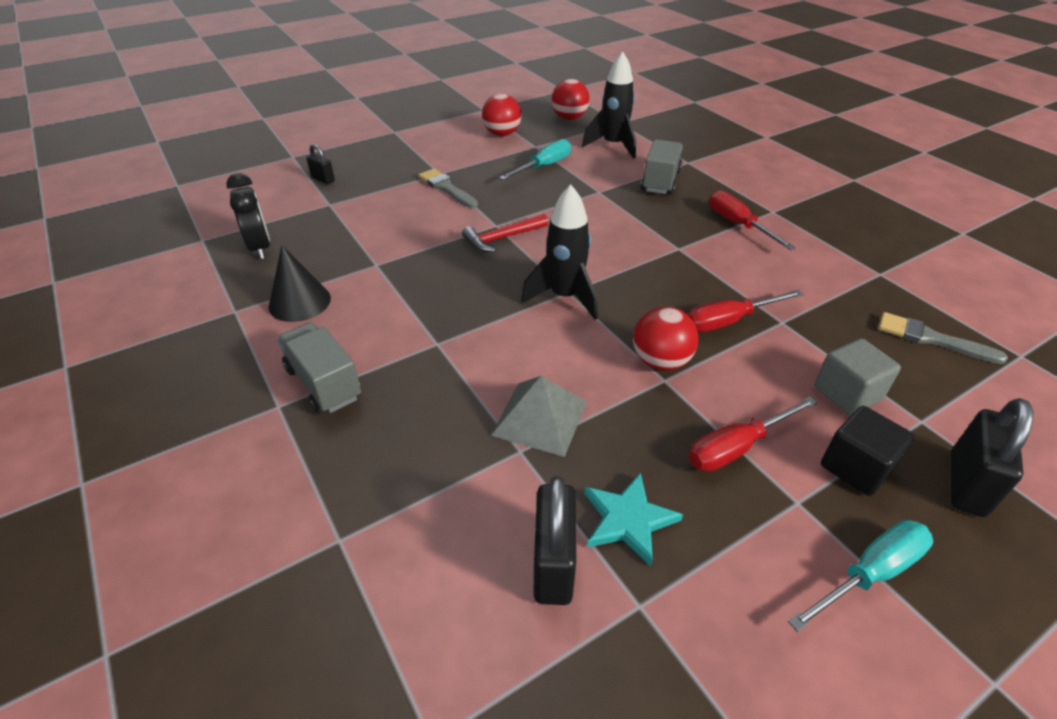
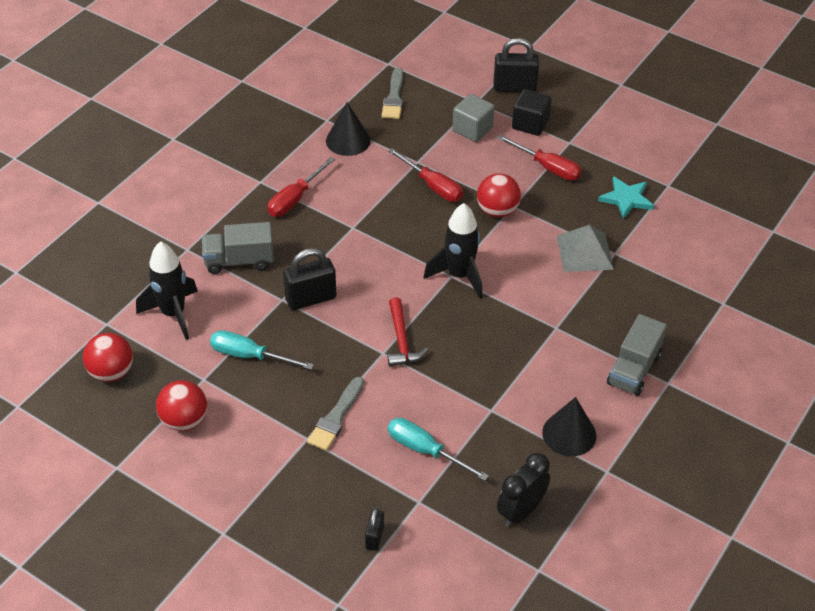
camera: 115 degrees left, 5 degrees up
red hammer [462,214,549,252] -> red hammer turned 45 degrees clockwise [388,297,429,366]
black padlock [534,476,576,605] -> black padlock moved to [283,248,336,310]
turquoise screwdriver [788,520,933,632] -> turquoise screwdriver moved to [388,418,489,481]
none -> black cone [326,102,371,156]

